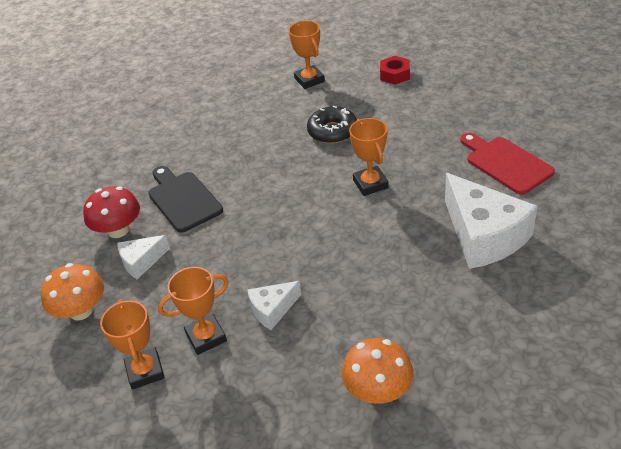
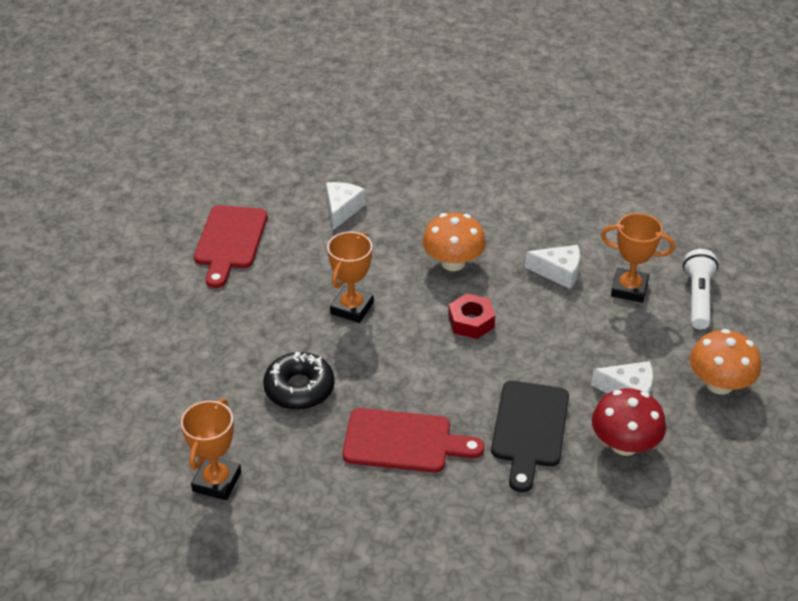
camera: 140 degrees left, 0 degrees up
orange trophy [100,299,165,390] -> white flashlight [683,249,718,329]
orange mushroom [342,338,413,404] -> orange mushroom moved to [422,213,486,271]
red nut [380,56,410,85] -> red nut moved to [448,293,495,339]
white cheese [445,173,537,269] -> white cheese [326,182,366,230], size x0.50
none -> red cutting board [342,408,484,473]

